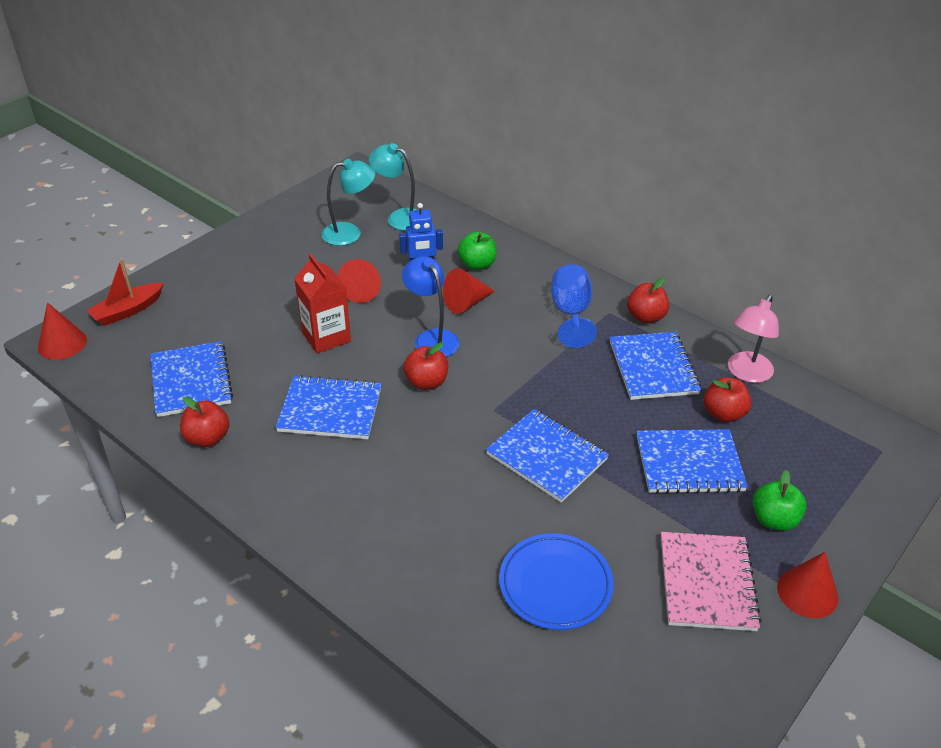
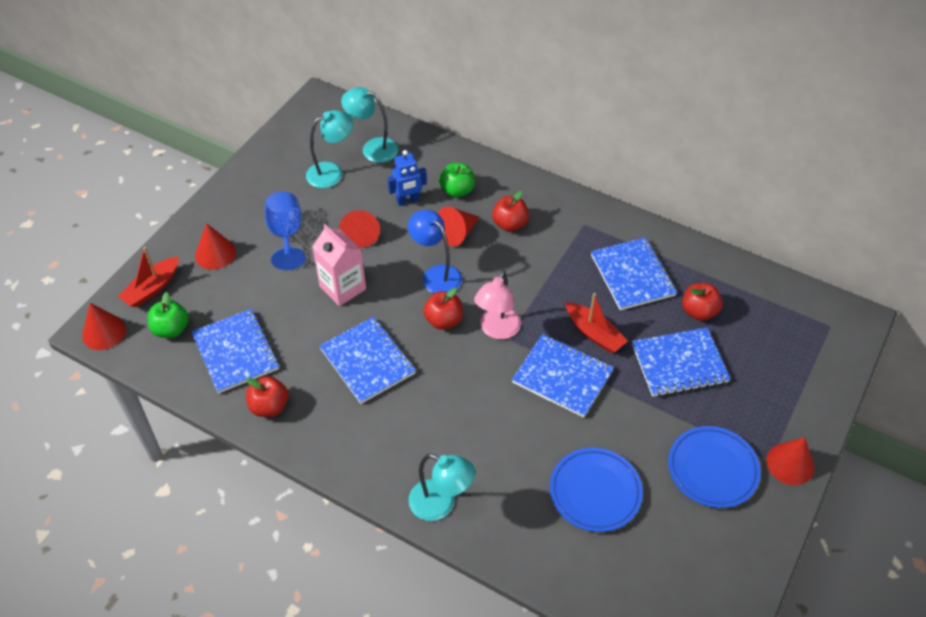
camera: 10 degrees left, 10 degrees up
blue notebook [276,375,381,439] -> blue notebook turned 60 degrees clockwise [319,317,416,404]
red carton [294,254,351,353] -> pink carton [312,224,366,306]
blue goblet [551,264,597,348] -> blue goblet moved to [264,192,306,270]
red apple [627,278,669,324] -> red apple moved to [492,191,529,232]
pink notebook [661,532,761,631] -> blue plate [668,426,761,508]
pink lamp [728,295,779,383] -> pink lamp moved to [474,270,521,339]
green apple [753,470,807,531] -> green apple moved to [148,292,189,338]
none -> red cone [195,223,236,270]
none -> turquoise lamp [408,454,475,521]
none -> red boat [566,293,628,353]

